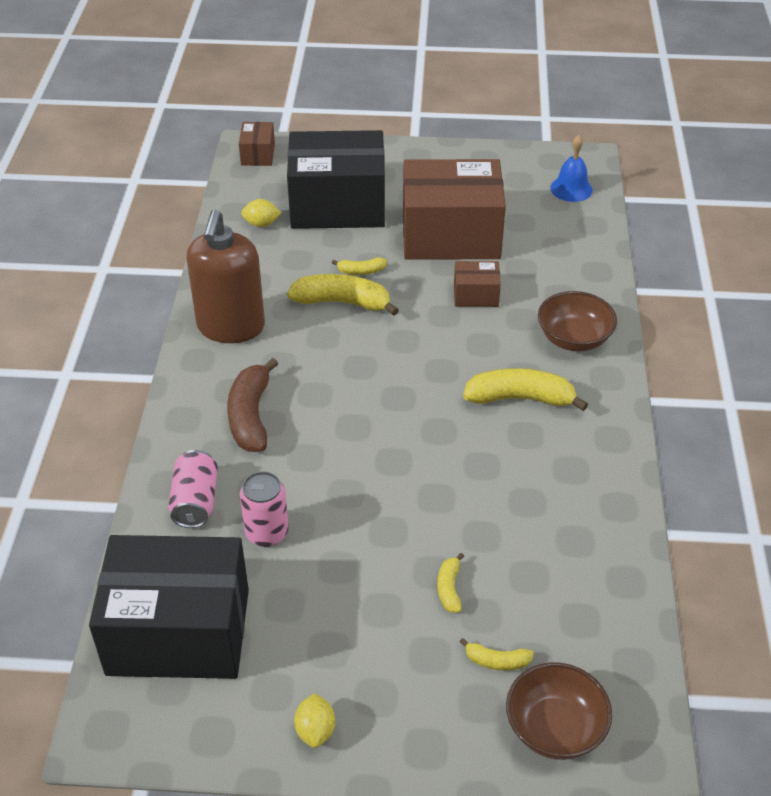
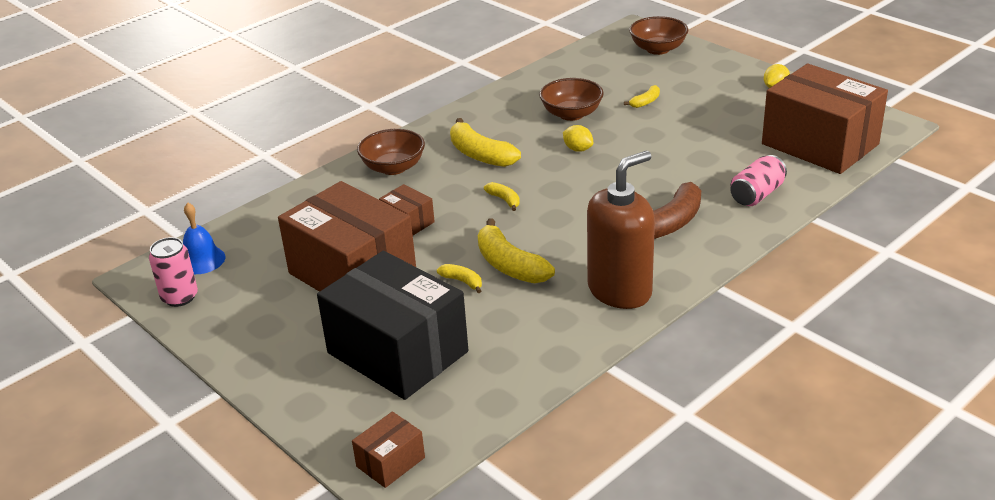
camera: 135 degrees left, 10 degrees down
black box [89,535,249,679] -> brown box [762,64,888,174]
pink can [240,471,289,547] -> pink can moved to [149,237,198,307]
yellow lemon [241,199,281,227] -> yellow lemon moved to [563,125,593,152]
yellow banana [460,638,534,671] -> yellow banana moved to [484,182,520,211]
none -> brown bowl [539,78,604,121]

